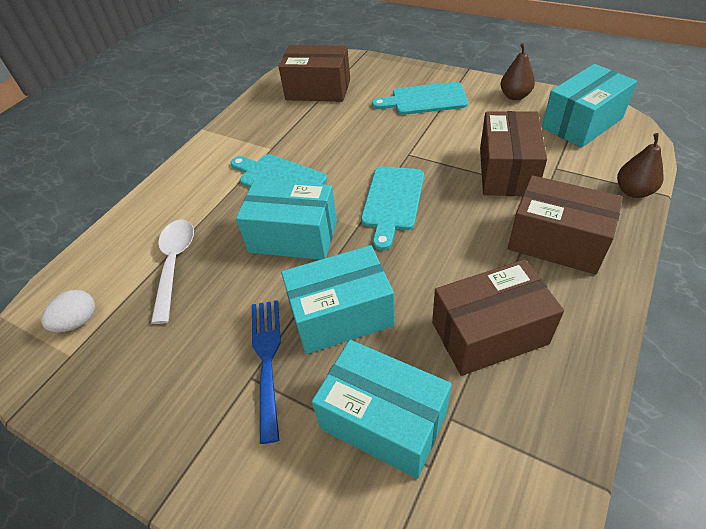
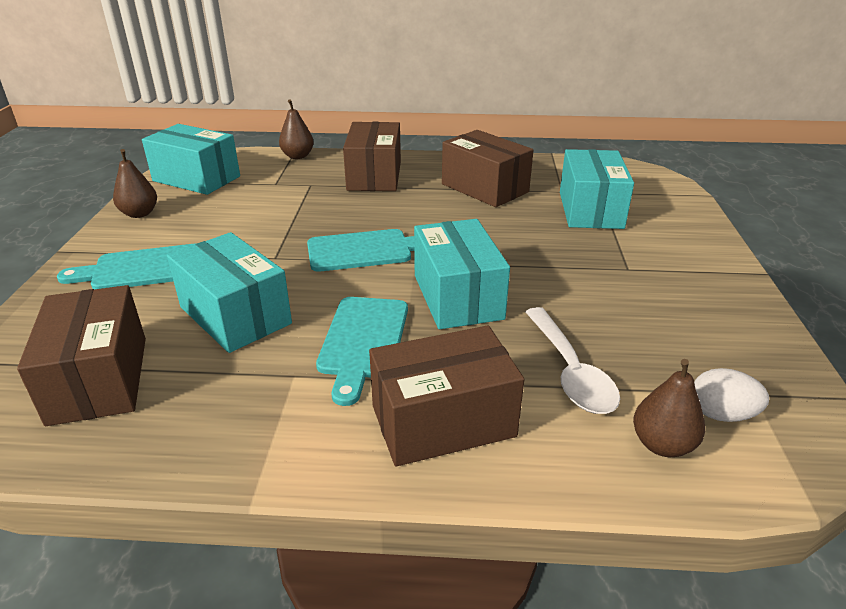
camera: 120 degrees left, 15 degrees down
white spoon [151,219,194,324] -> white spoon turned 75 degrees counterclockwise [525,307,620,414]
blue fork [252,300,281,444] -> none
turquoise box [281,245,395,354] -> turquoise box moved to [167,232,292,353]
turquoise cutting board [372,82,468,115] -> turquoise cutting board turned 105 degrees clockwise [57,243,197,289]
brown box [480,111,547,196] -> brown box moved to [369,326,524,467]
none -> brown pear [633,359,705,457]

